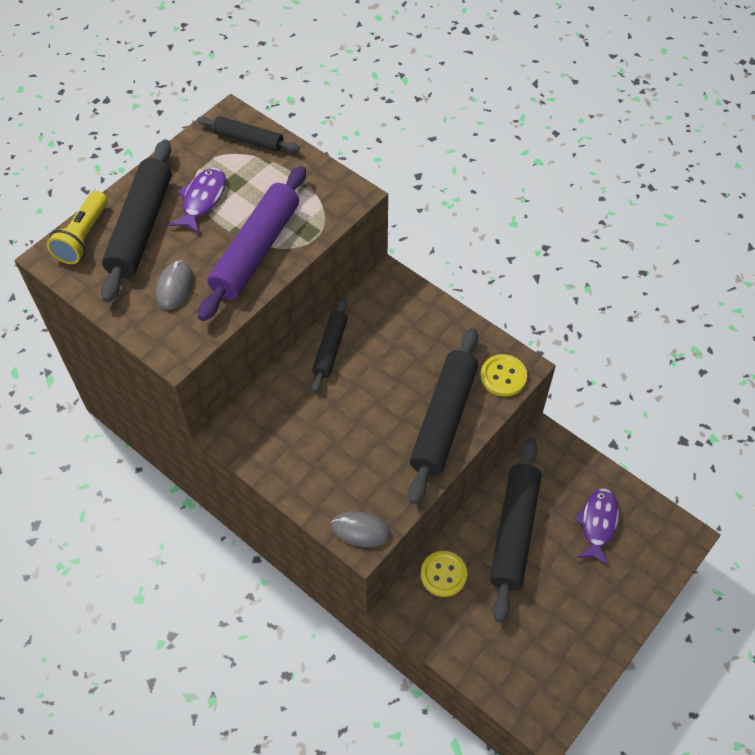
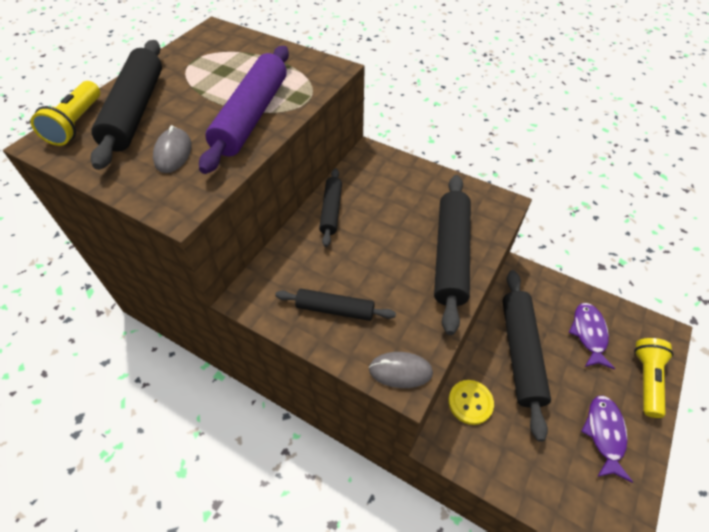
camera: 10 degrees left, 5 degrees down
purple fish [169,168,226,234] -> purple fish moved to [581,395,633,483]
black rolling pin [197,116,300,152] -> black rolling pin moved to [275,289,396,321]
yellow button [481,354,527,396] -> none
none -> yellow flashlight [634,338,673,418]

